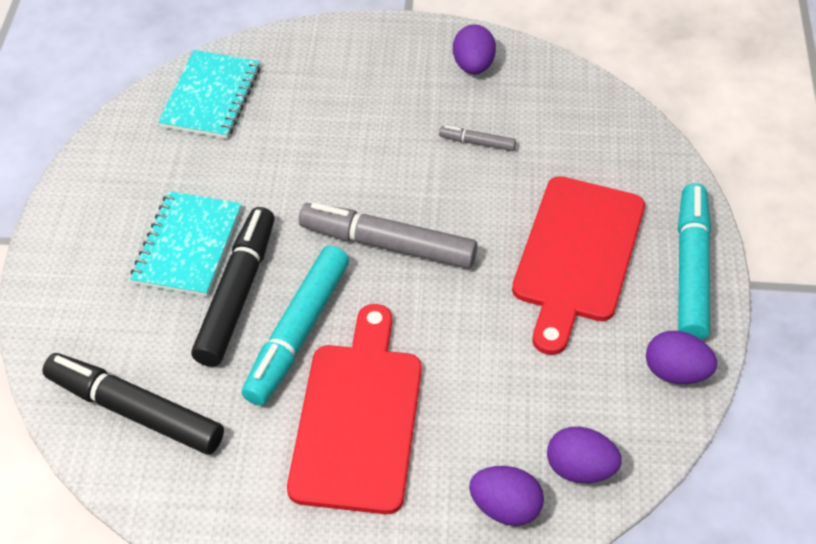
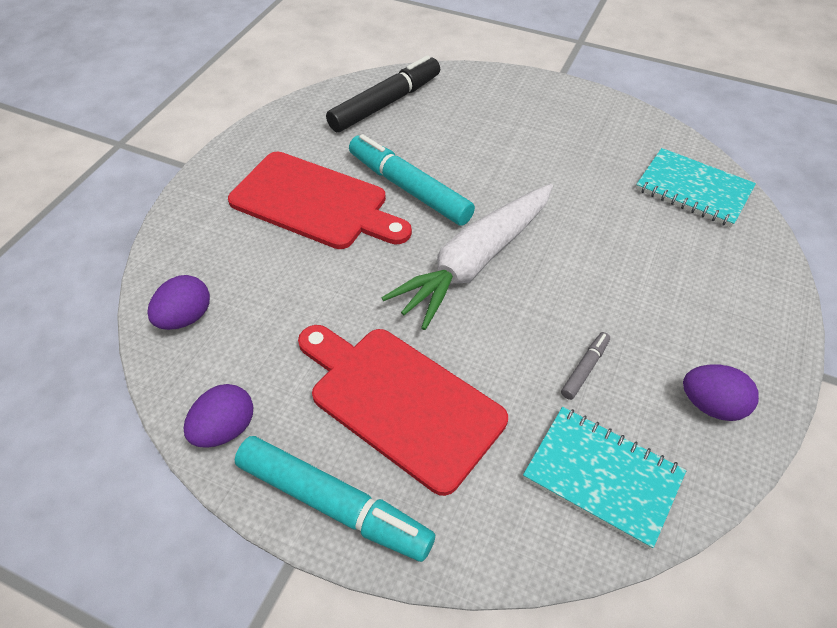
camera: 110 degrees right, 0 degrees up
turquoise notebook [130,191,242,297] -> turquoise notebook moved to [523,407,686,550]
black marker [191,207,275,367] -> none
grey marker [299,203,477,269] -> white carrot [382,184,553,330]
purple egg [469,466,544,526] -> none

